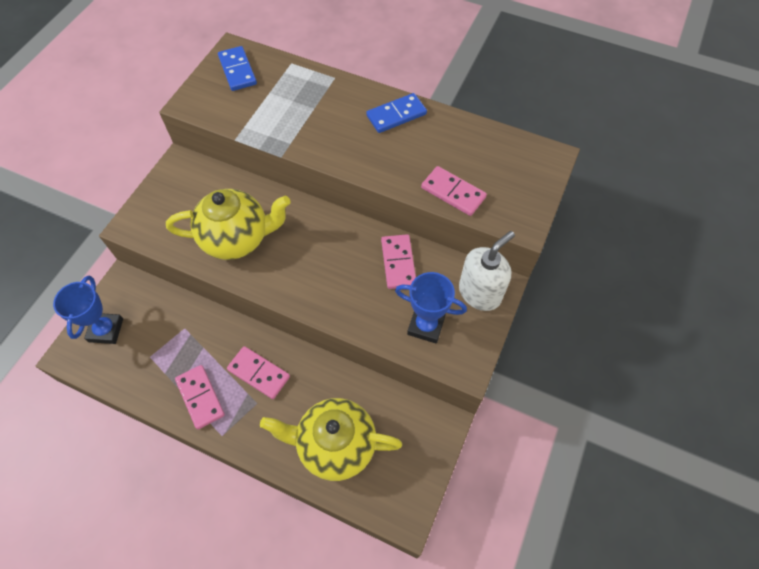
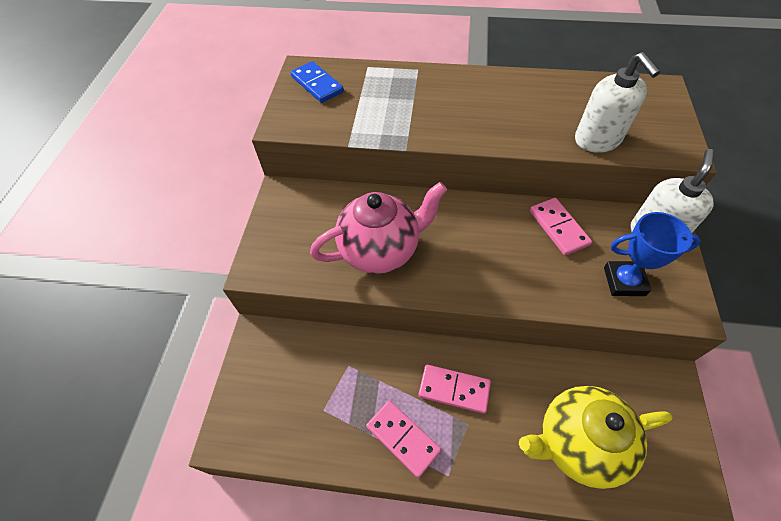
camera: 15 degrees left, 5 degrees down
blue trophy [53,276,123,344] -> none
yellow teapot [166,189,291,260] -> pink teapot [310,182,447,274]
blue domino [366,93,427,133] -> none
pink domino [421,166,487,216] -> white soap dispenser [575,52,660,153]

